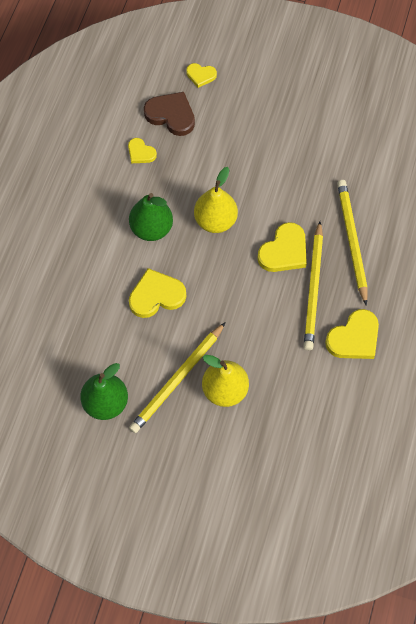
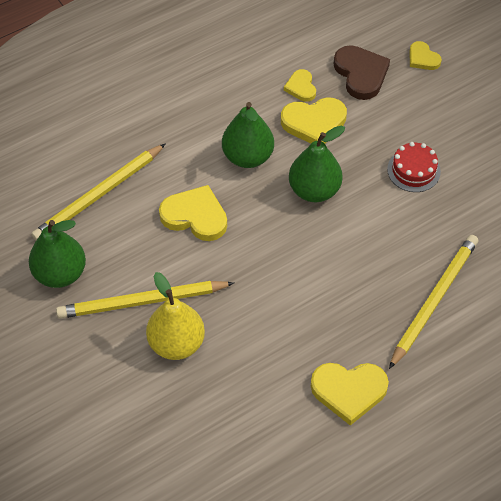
camera: 40 degrees right, 10 degrees down
yellow pear [194,167,238,233] -> green pear [289,126,345,202]
yellow heart [257,222,307,272] -> yellow heart moved to [281,97,347,144]
yellow pencil [304,221,323,350] -> yellow pencil moved to [31,143,166,241]
none -> red cake [387,142,441,192]

